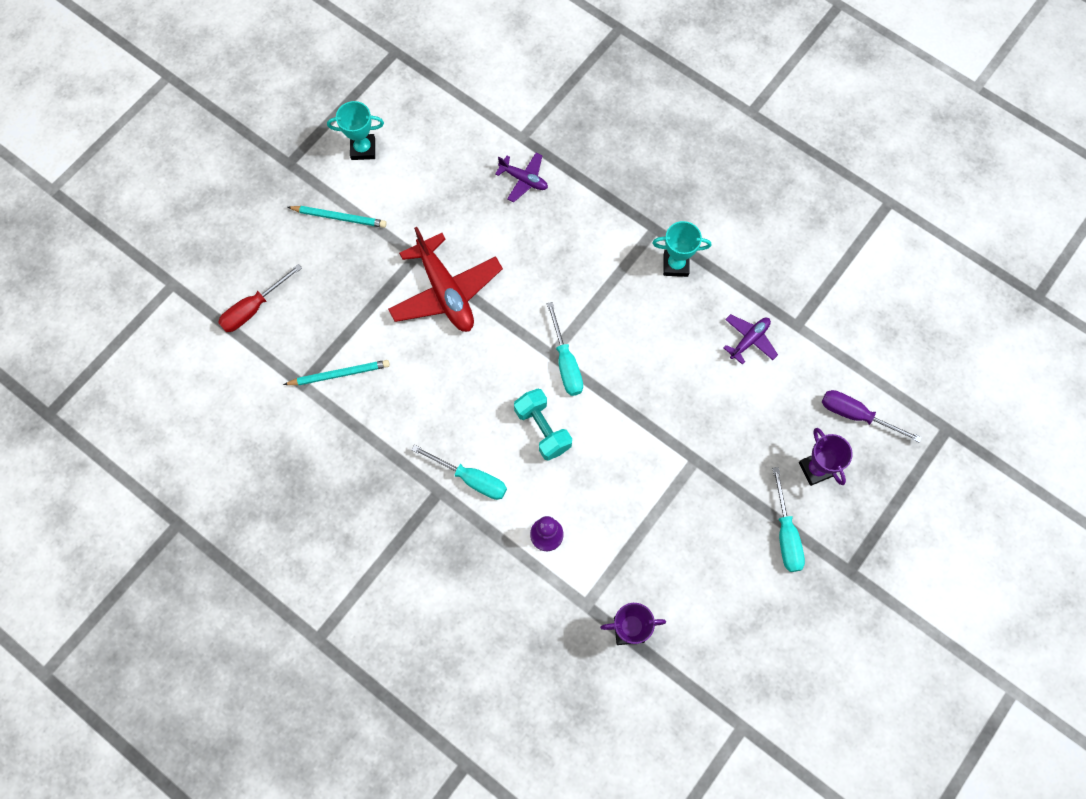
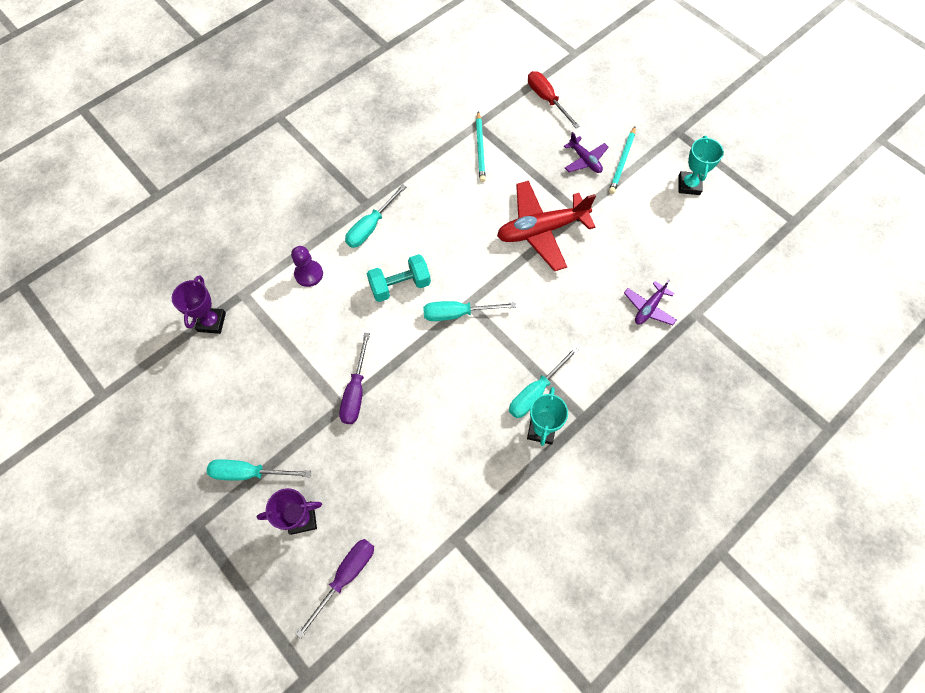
camera: 100 degrees right, 5 degrees down
purple plane [724,314,778,365] -> purple plane moved to [564,132,609,173]
none -> purple screwdriver [339,332,370,424]
none -> turquoise screwdriver [509,347,579,418]

